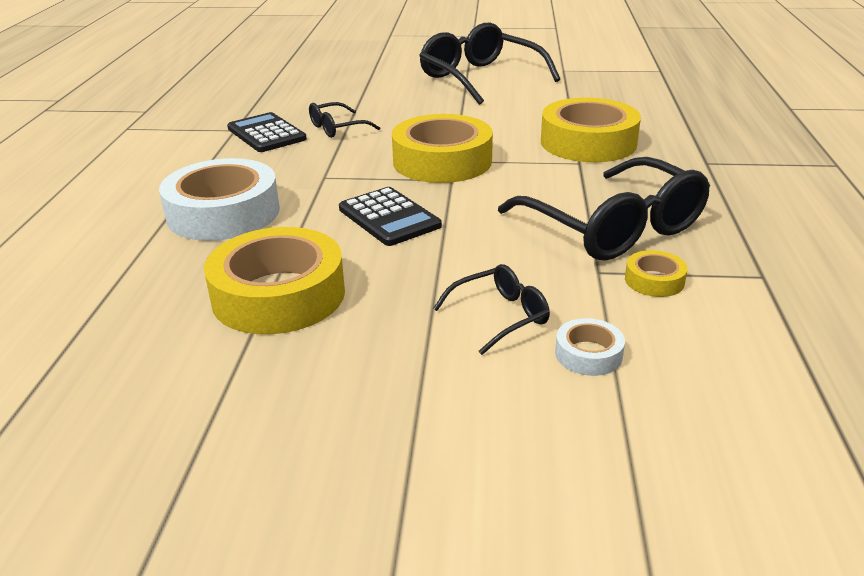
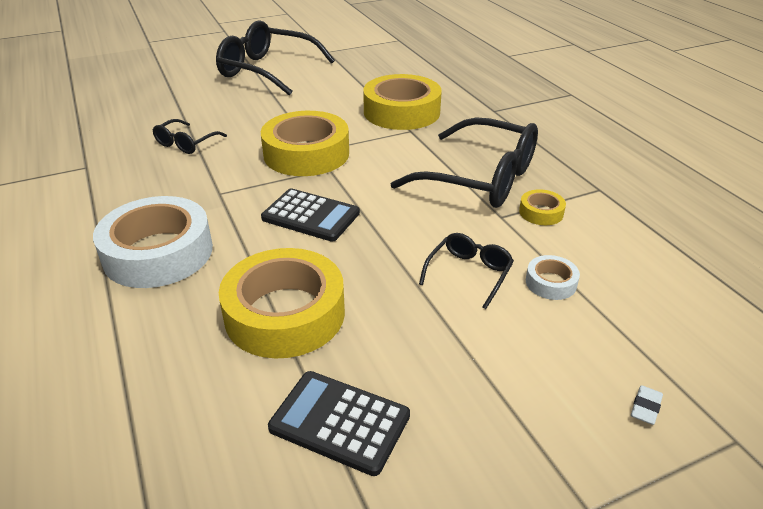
camera: 30 degrees left, 5 degrees up
black calculator [227,112,307,152] -> black calculator moved to [268,371,410,476]
none -> white eraser [631,385,663,425]

